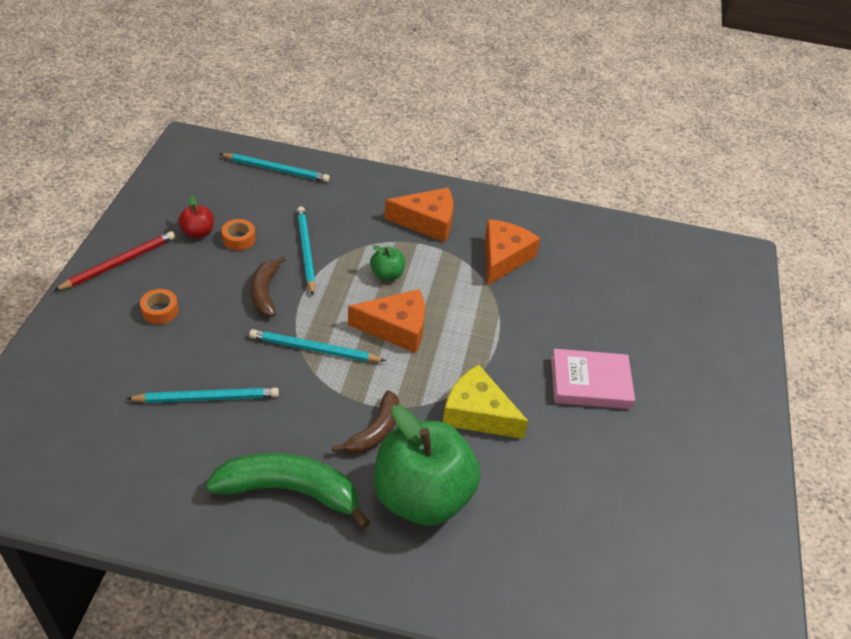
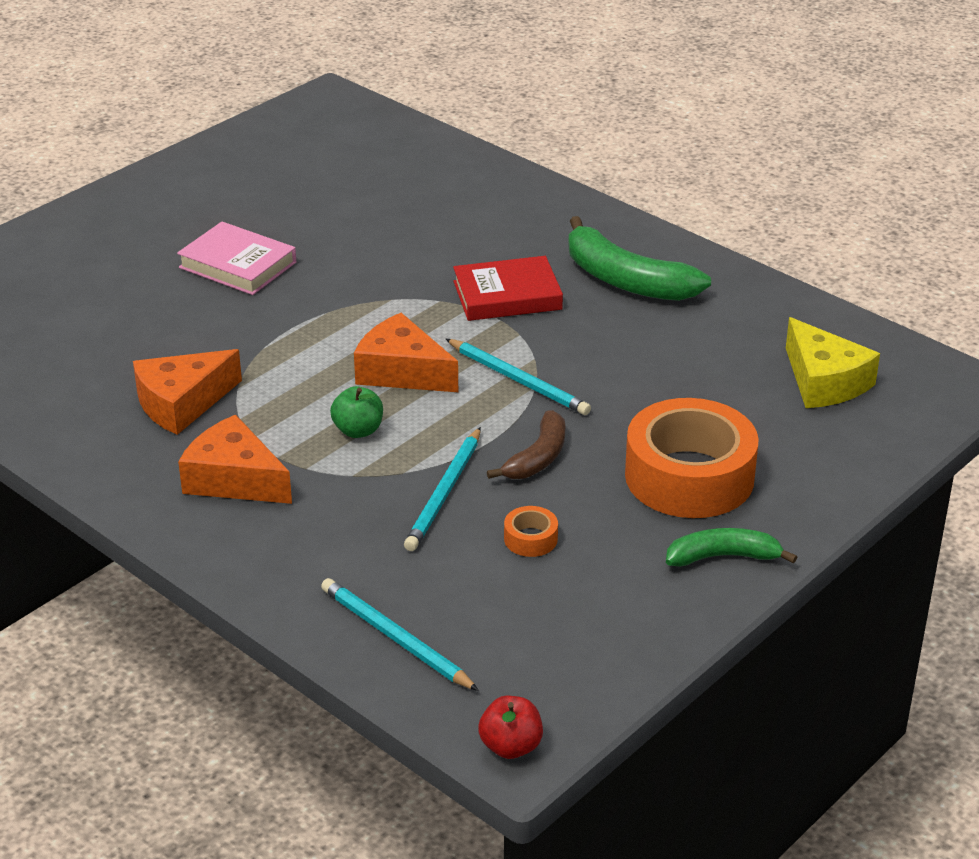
camera: 145 degrees left, 10 degrees down
red pencil [54,231,175,291] -> green banana [666,528,797,567]
turquoise pencil [126,388,279,403] -> none
orange tape [140,289,179,324] -> orange tape [625,398,759,518], size x2.50
red apple [179,196,214,238] -> red apple moved to [478,696,543,759]
brown banana [332,390,399,454] -> red book [453,256,563,321]
green apple [374,405,481,526] -> none
yellow cheese [443,365,528,439] -> yellow cheese moved to [786,317,880,408]

